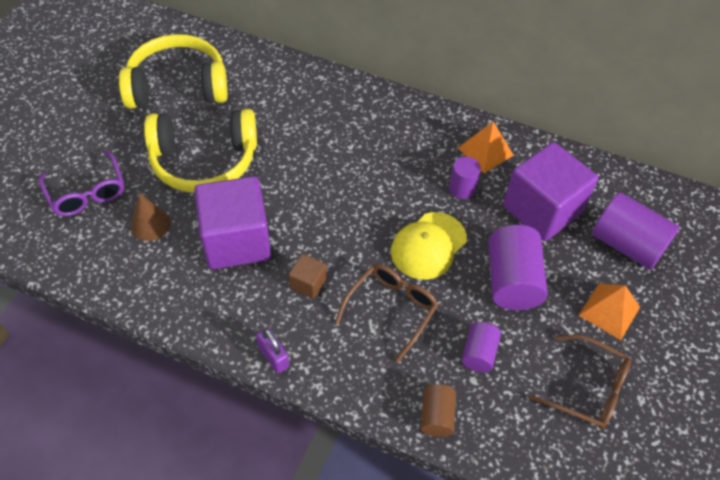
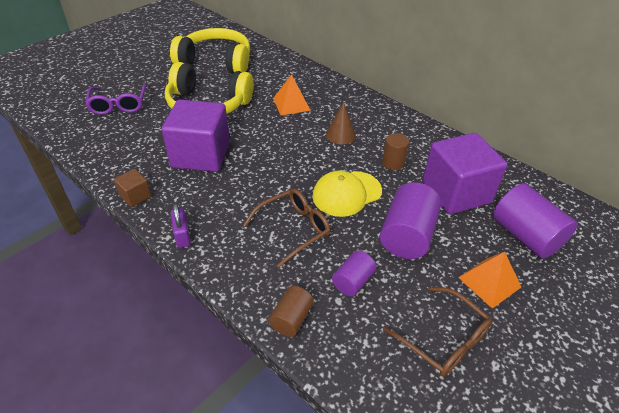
camera: 20 degrees right, 10 degrees down
brown cone [130,193,171,241] -> brown cone moved to [326,102,356,144]
brown cube [289,254,327,299] -> brown cube moved to [114,169,152,207]
purple cylinder [449,157,481,199] -> brown cylinder [382,133,409,170]
orange pyramid [458,122,514,173] -> orange pyramid moved to [273,74,311,115]

